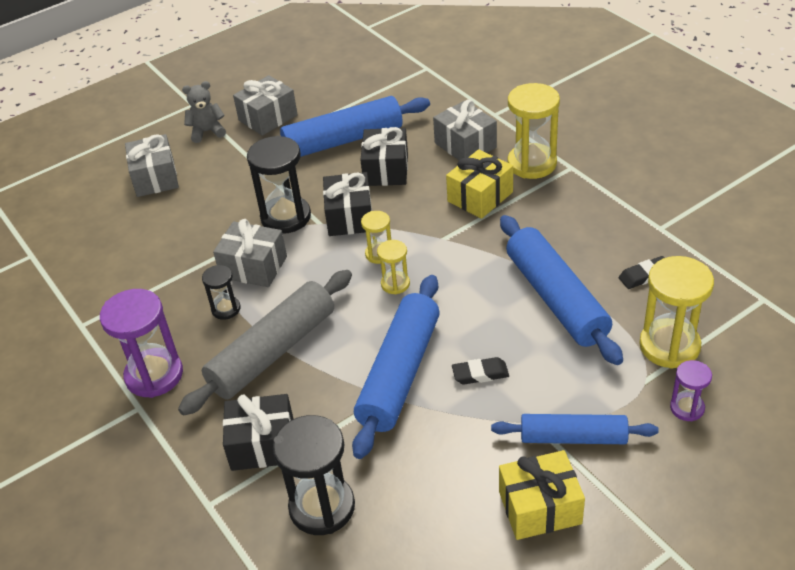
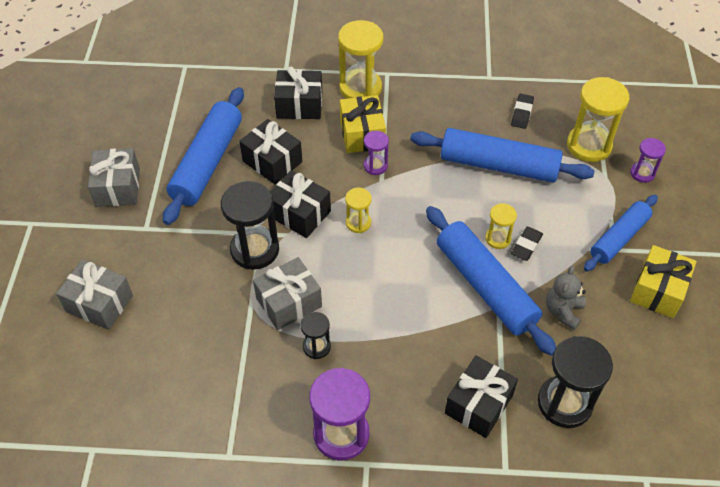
camera: 55 degrees left, 10 degrees up
grey rolling pin [178,270,352,416] -> none
grey teddy bear [182,81,226,143] -> grey teddy bear moved to [546,266,586,330]
yellow hourglass [377,240,410,294] -> yellow hourglass moved to [485,203,517,249]
grey gift [433,100,497,160] -> black gift [274,66,322,119]
none -> purple hourglass [364,131,389,175]

